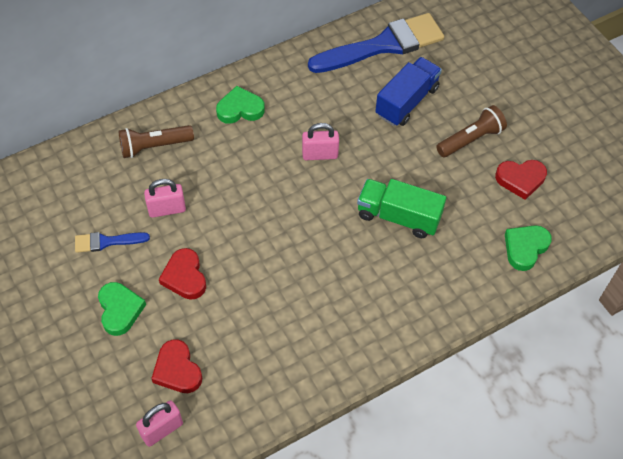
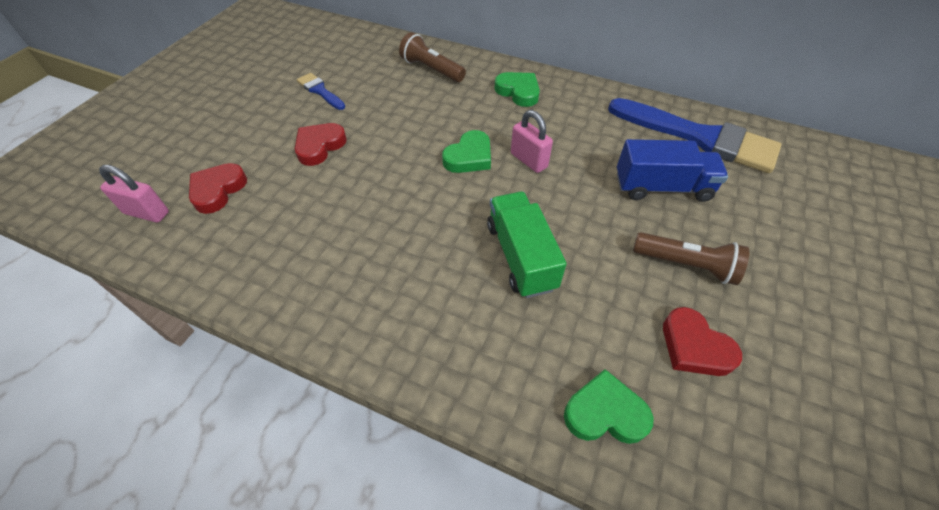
camera: 55 degrees right, 5 degrees down
green heart [98,282,146,336] -> green heart moved to [442,130,491,173]
pink padlock [144,179,186,218] -> none

